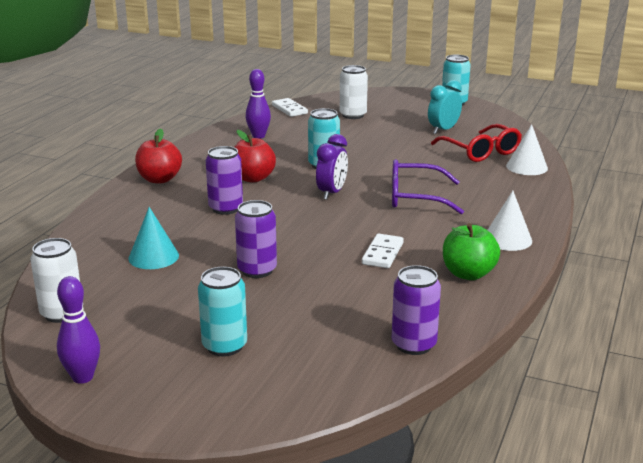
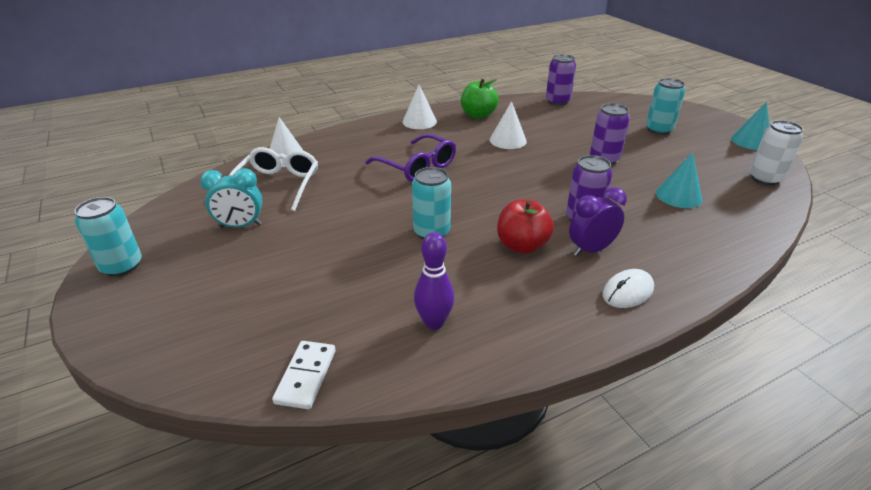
camera: 140 degrees left, 10 degrees up
purple bowling pin [57,276,100,384] -> turquoise cone [731,102,770,150]
red apple [135,128,182,183] -> white mouse [602,269,654,308]
purple clock [316,134,348,200] -> purple clock moved to [569,187,627,256]
white can [340,65,368,119] -> none
white domino [362,234,404,268] -> white cone [490,101,527,149]
red glasses [431,124,522,162] -> white glasses [229,147,318,211]

